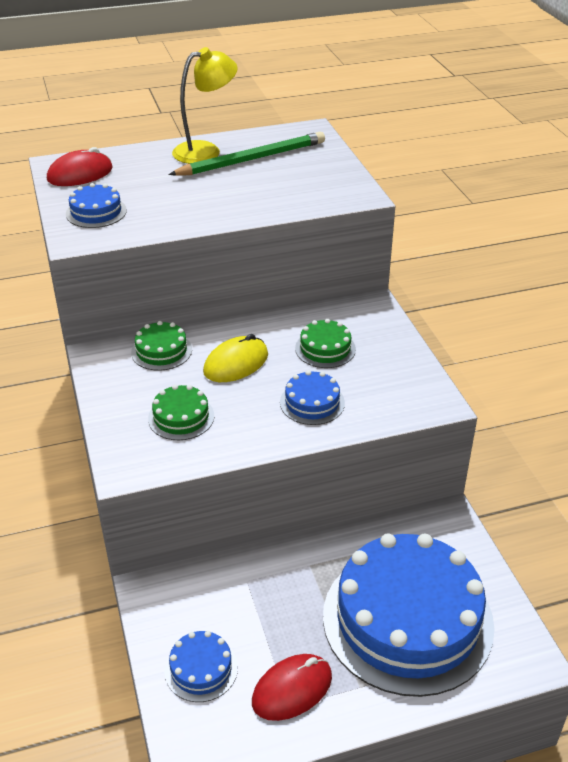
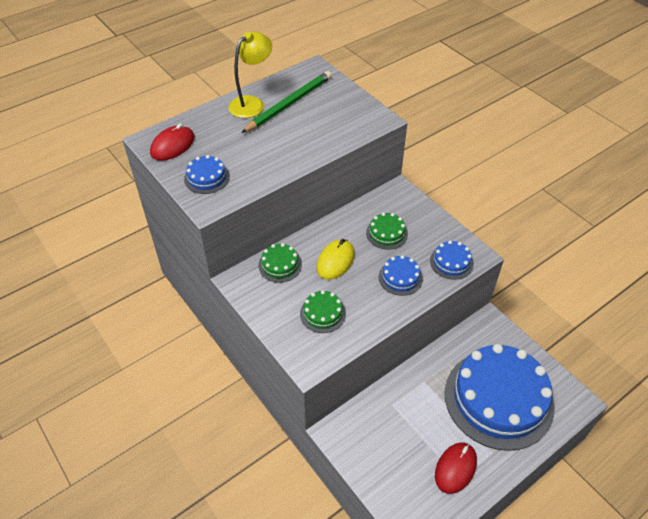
camera: 20 degrees left, 10 degrees up
blue cake [164,631,238,702] -> blue cake moved to [430,240,474,280]

